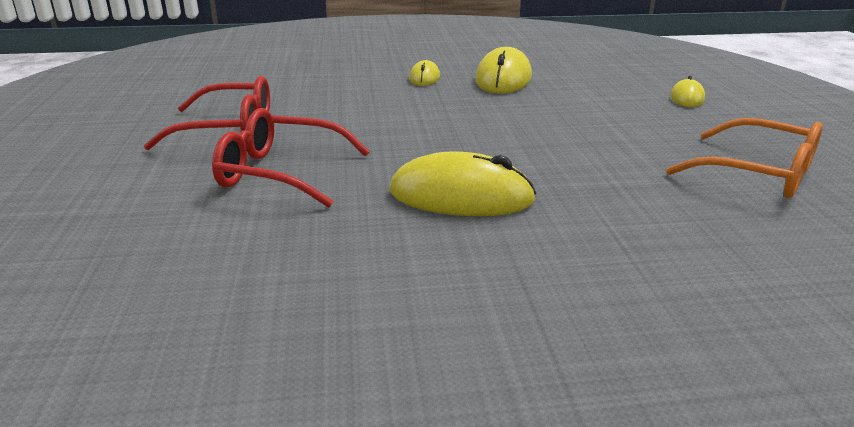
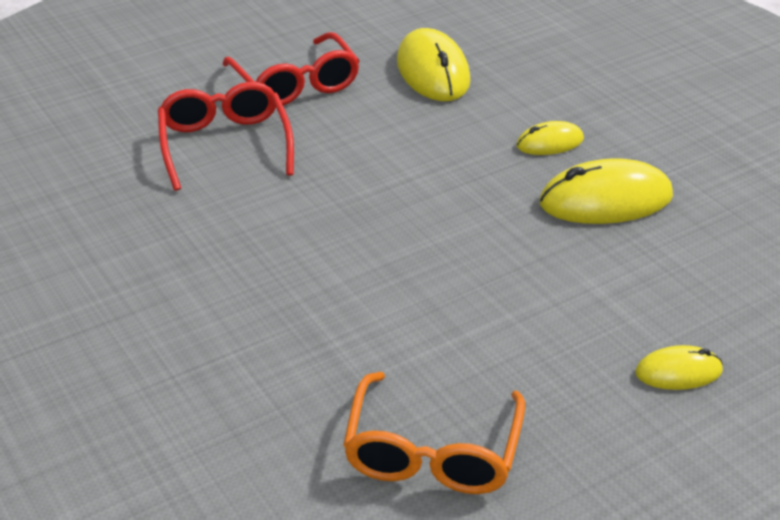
camera: 65 degrees right, 10 degrees up
yellow mouse [390,151,536,216] -> yellow mouse moved to [397,28,470,101]

